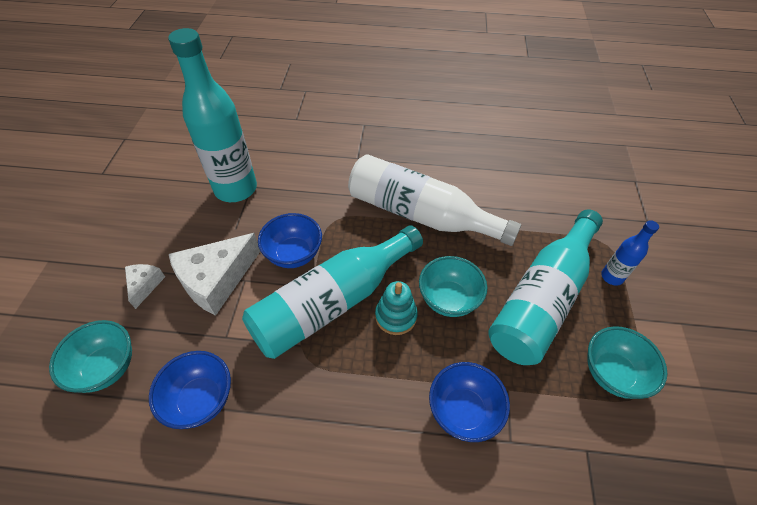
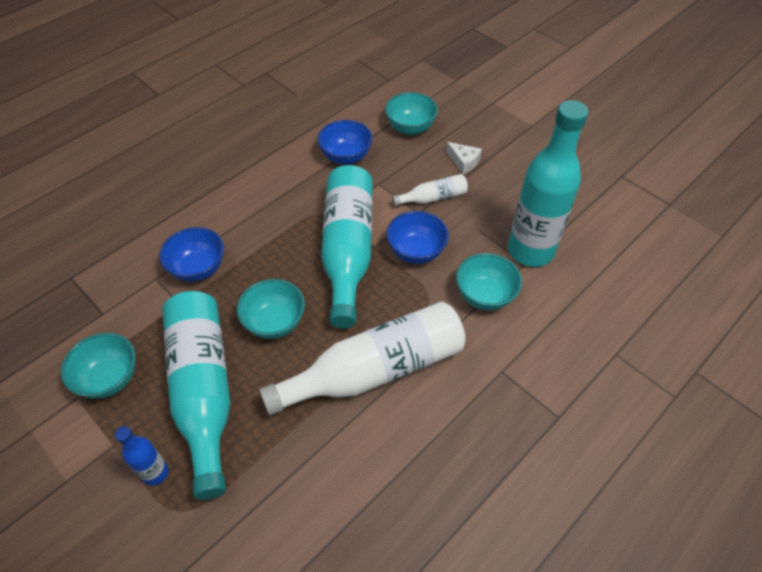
camera: 130 degrees right, 0 degrees up
white cheese [169,233,260,316] -> white bottle [392,174,468,206]
turquoise stacking toy [375,281,418,335] -> none
none -> turquoise bowl [456,253,522,310]

